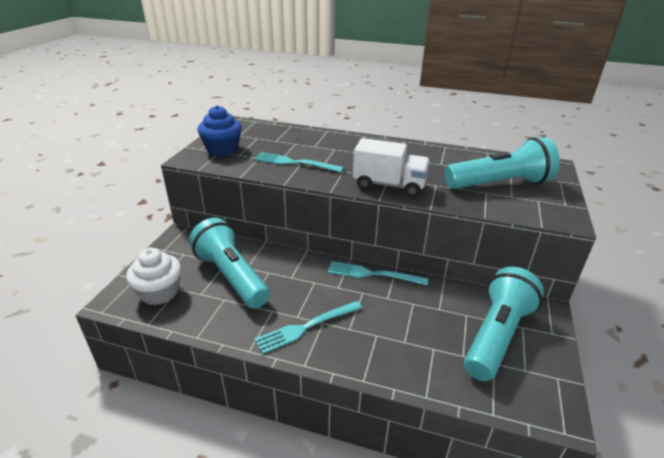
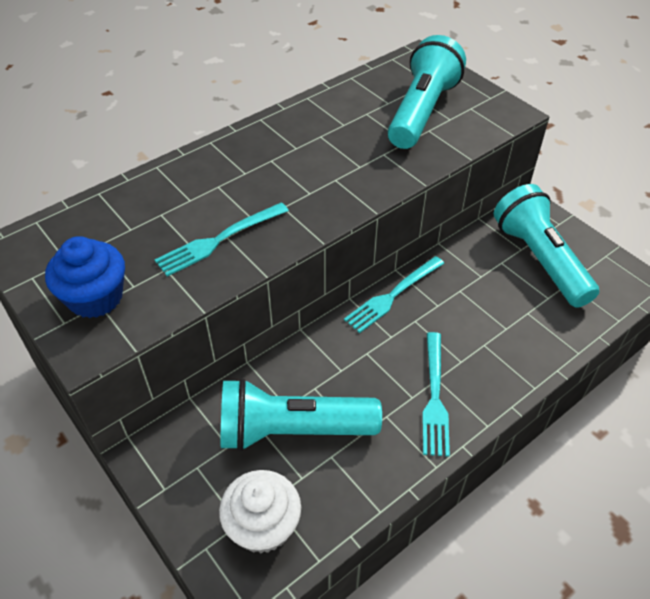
camera: 55 degrees left, 15 degrees up
white truck [353,138,430,197] -> none

